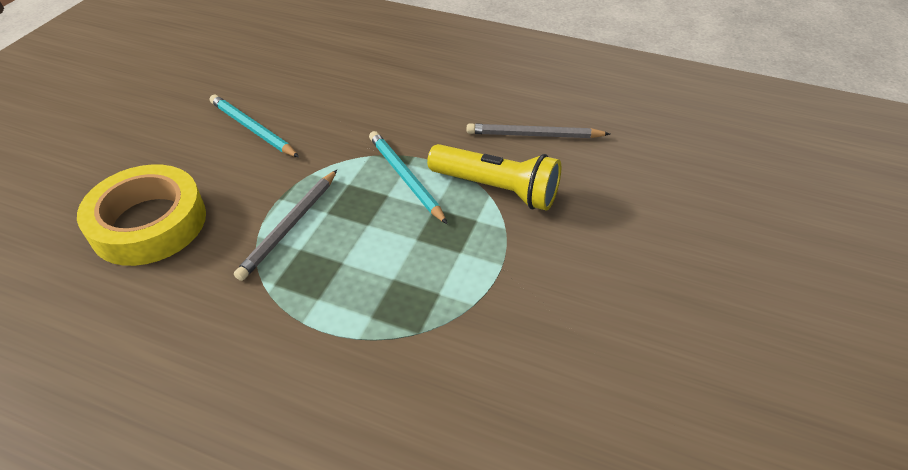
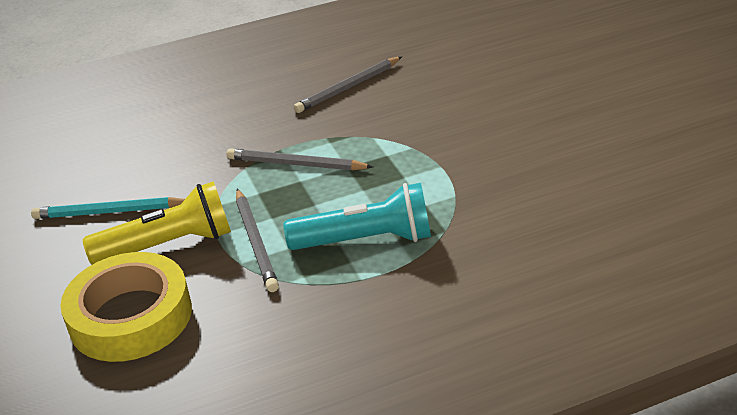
camera: 40 degrees left, 10 degrees down
turquoise pencil [369,131,447,224] -> grey pencil [227,148,373,171]
yellow flashlight [427,144,561,211] -> yellow flashlight moved to [83,181,231,265]
none -> turquoise flashlight [284,183,431,250]

